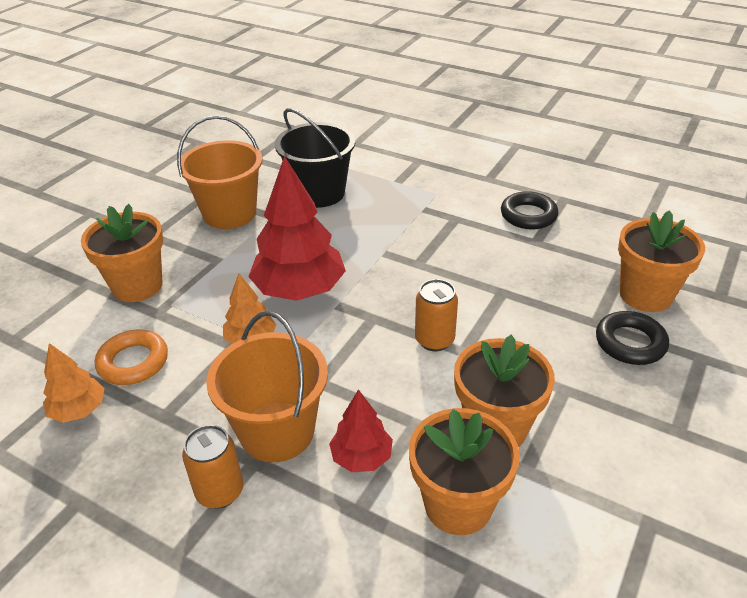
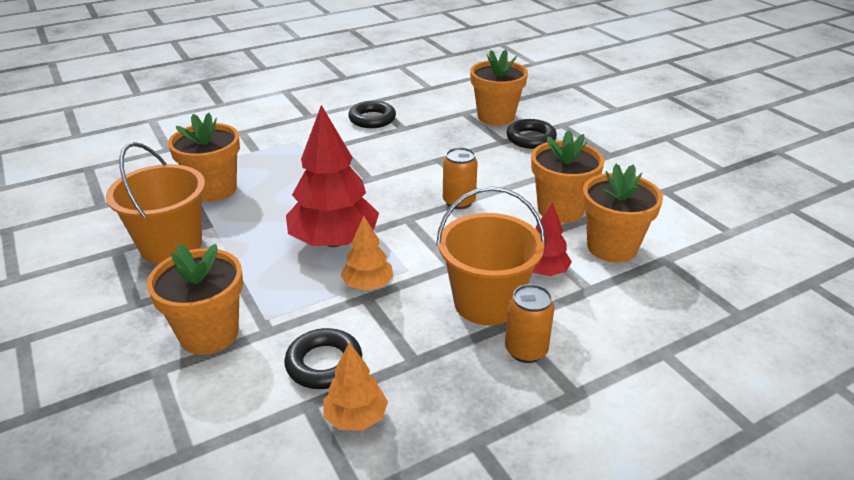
camera: 60 degrees left, 5 degrees down
orange ring [95,330,168,385] -> black ring [284,328,362,389]
black bucket [275,108,355,208] -> orange flower pot [168,113,240,202]

